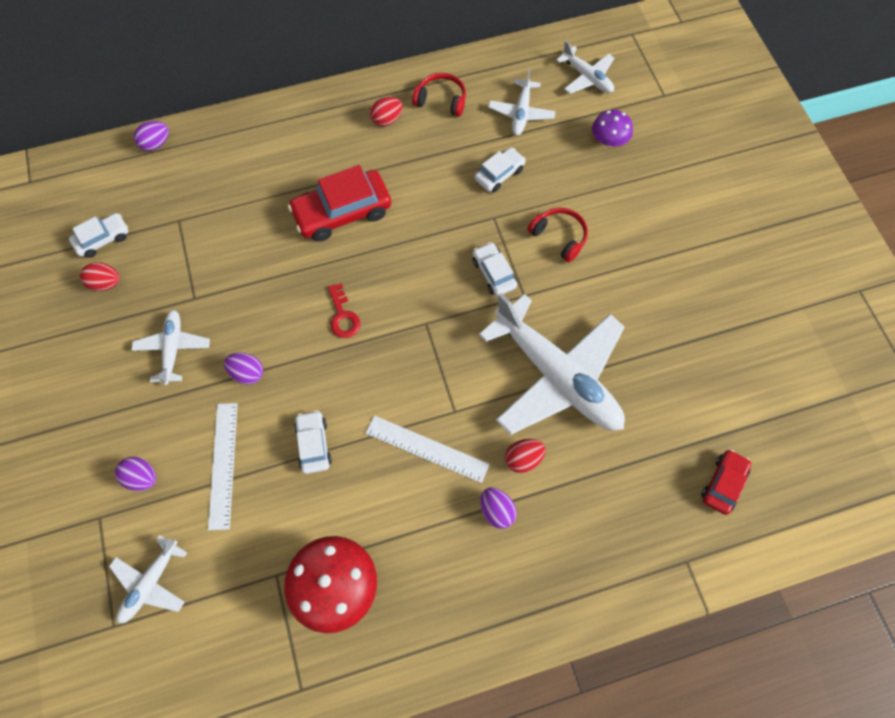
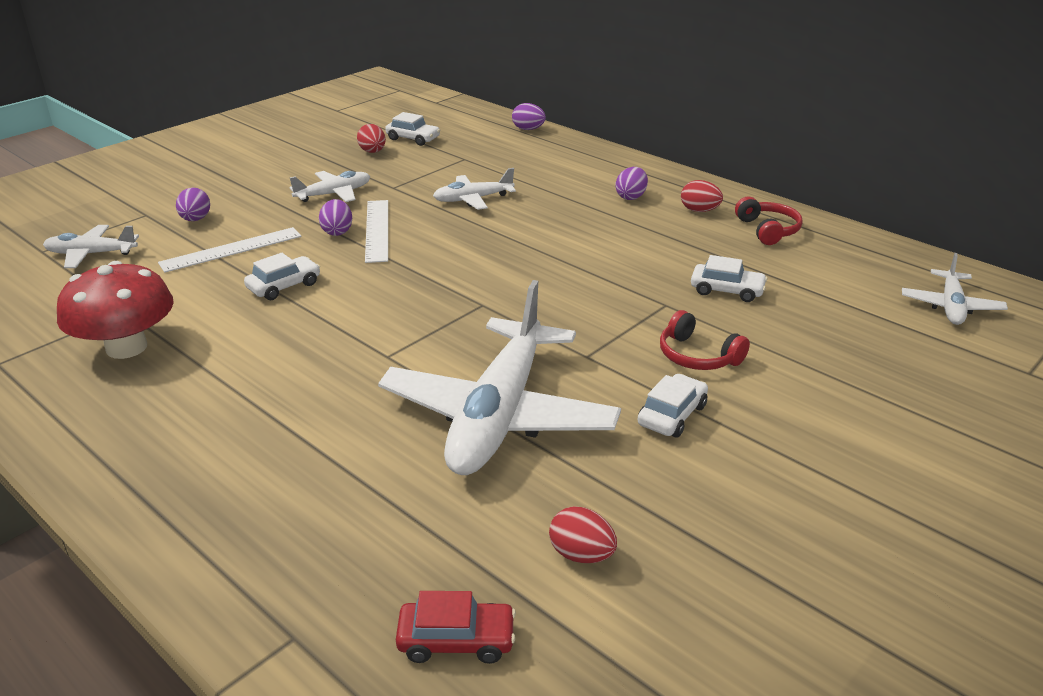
camera: 60 degrees right, 35 degrees down
red car [288,165,391,242] -> none
red key [328,283,360,338] -> none
white ruler [366,416,490,483] -> white ruler moved to [365,200,388,263]
white car [473,242,517,296] -> white car moved to [637,374,708,437]
purple egg [480,488,517,529] -> purple egg moved to [615,167,648,200]
white plane [488,69,556,135] -> white plane moved to [433,168,516,210]
red egg [505,439,546,473] -> red egg moved to [549,506,617,563]
red headphones [527,208,588,262] -> red headphones turned 120 degrees clockwise [660,310,750,370]
purple mushroom [592,110,633,147] -> none

